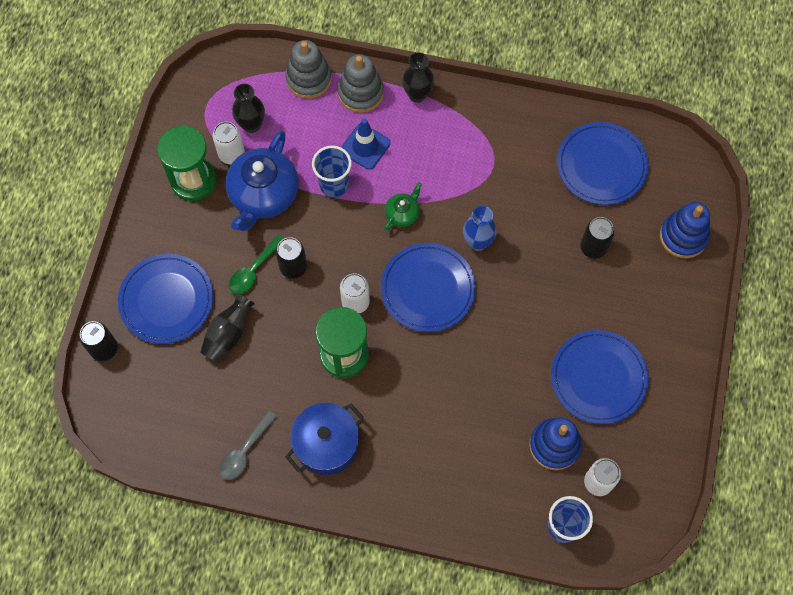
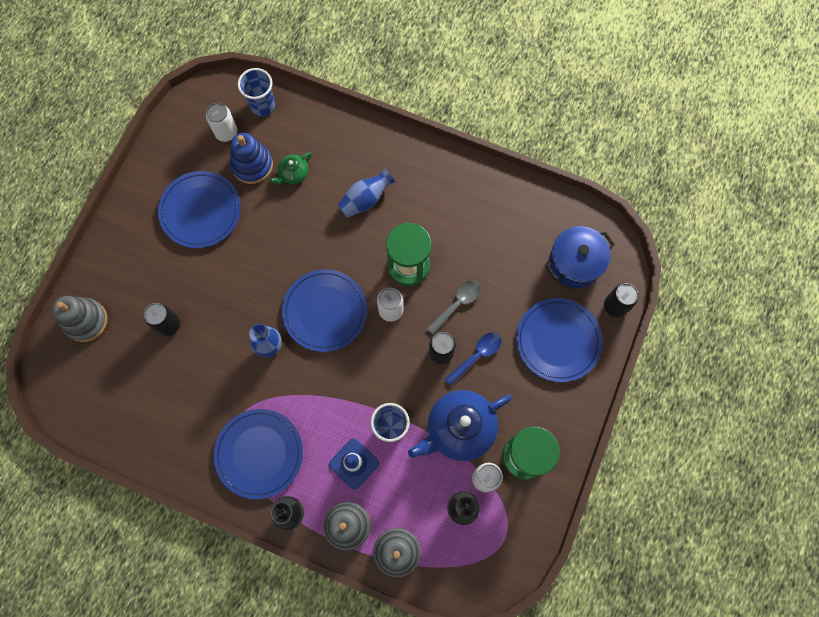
camera: 170 degrees left, 5 degrees up
black vase [200,293,254,363] -> none
grey spoon [219,411,277,480] -> grey spoon moved to [427,280,481,334]
blue teapot [225,130,299,231] -> blue teapot turned 150 degrees counterclockwise [408,390,512,461]
green spoon [229,234,284,294] -> blue spoon [445,332,502,386]
blue pot [286,403,364,475] -> blue pot moved to [545,226,615,288]
green teapot [384,182,422,231] -> green teapot moved to [270,152,312,185]
blue plate [557,122,649,205] -> blue plate moved to [214,409,303,499]
blue stacking toy [660,202,710,258] -> grey stacking toy [52,296,107,342]
none -> blue vase [338,168,395,218]

